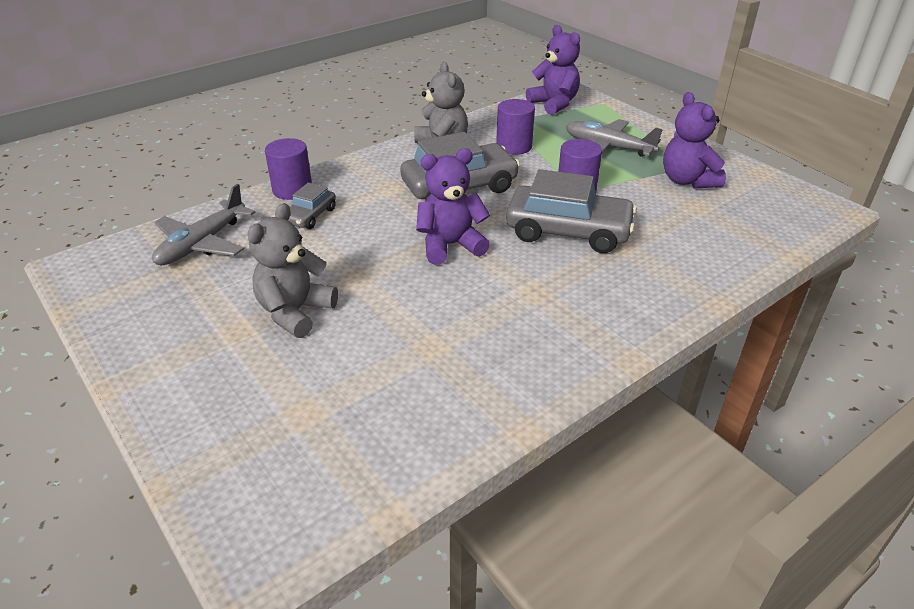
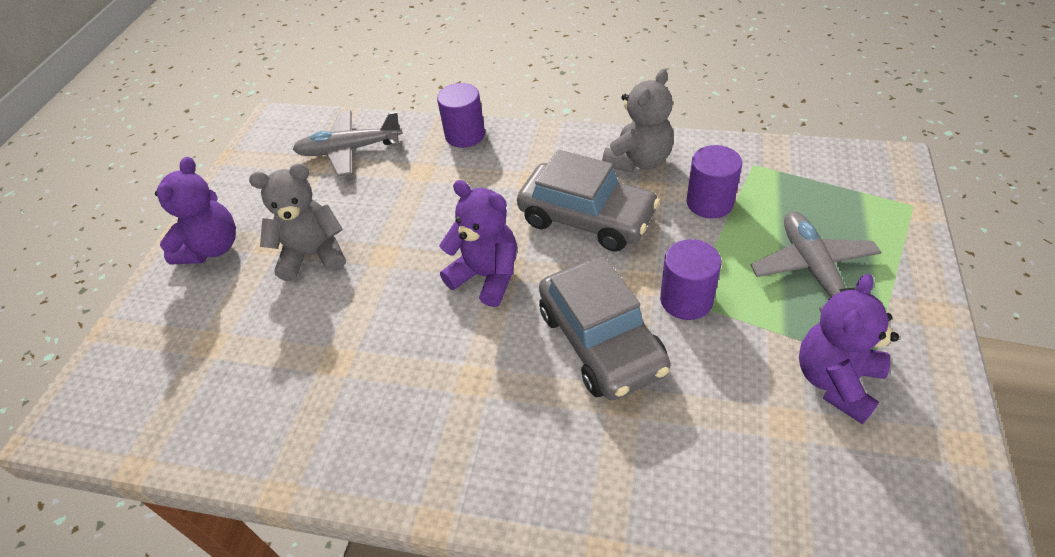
camera: 55 degrees right, 10 degrees up
grey car [288,182,336,229] -> none
purple teddy bear [526,25,580,115] -> purple teddy bear moved to [155,157,236,265]

